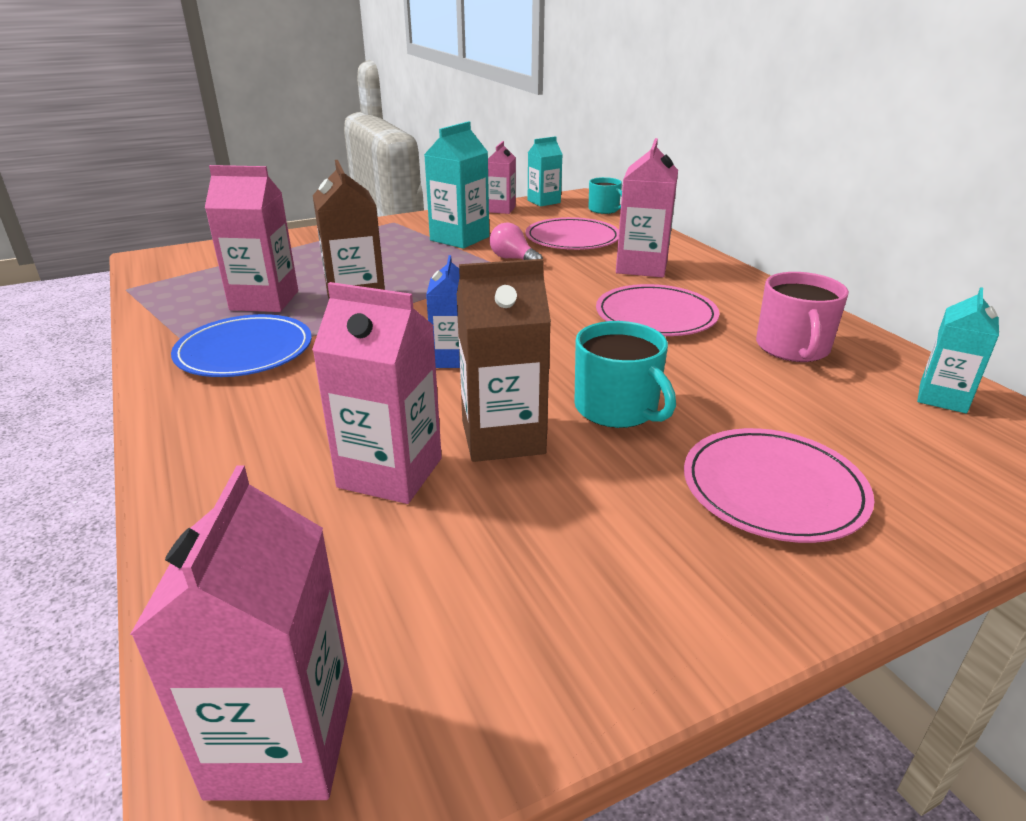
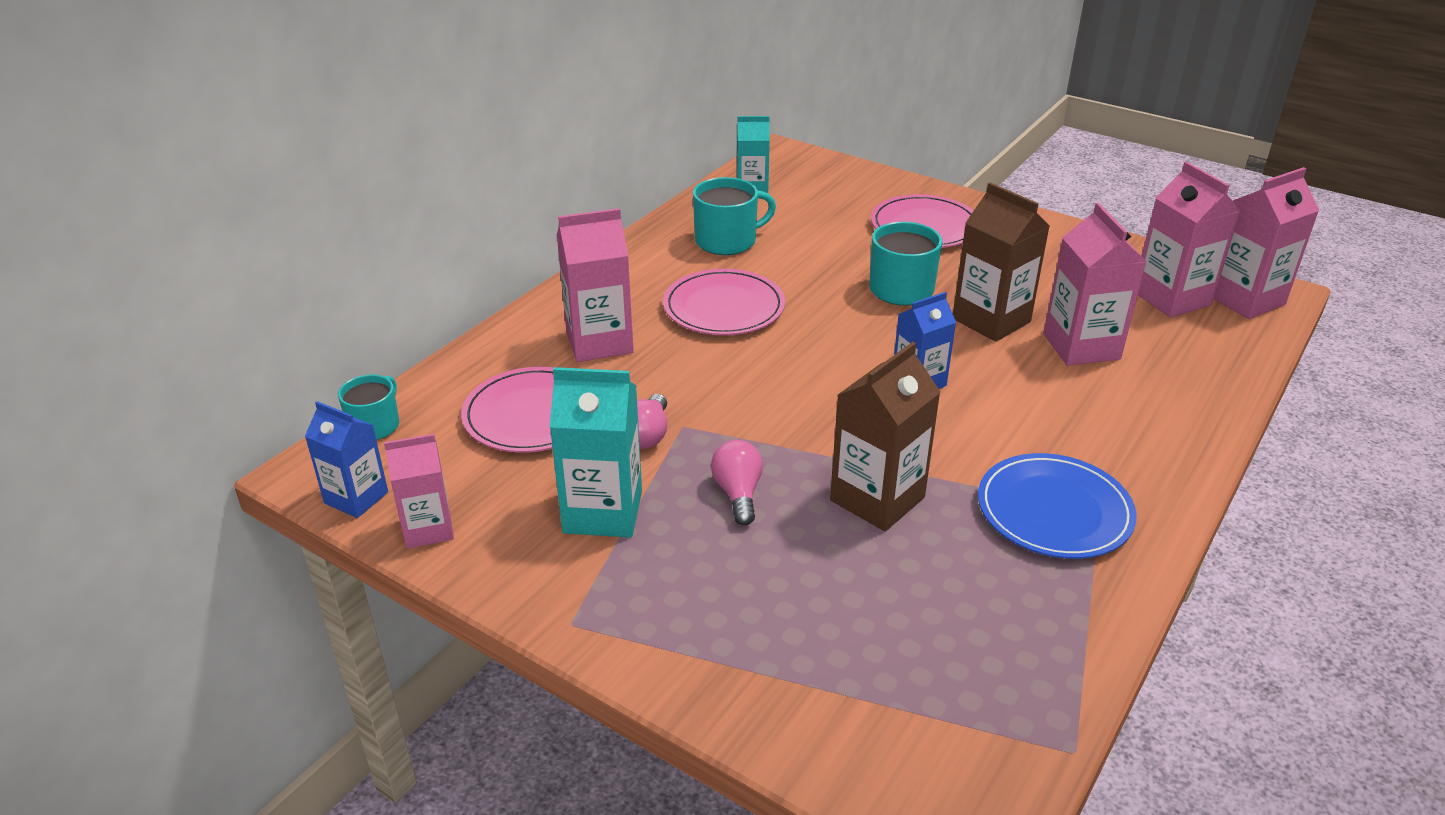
camera: 120 degrees left, 5 degrees up
pink carton [205,165,298,312] -> pink carton moved to [1138,162,1241,318]
turquoise carton [528,136,562,207] -> blue carton [305,401,388,518]
pink mug [756,272,849,362] -> turquoise mug [693,177,776,255]
none -> pink light bulb [711,440,763,526]

